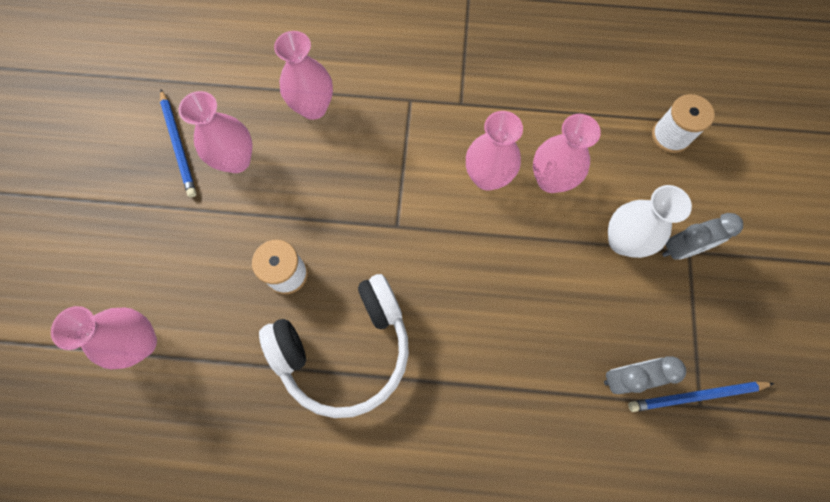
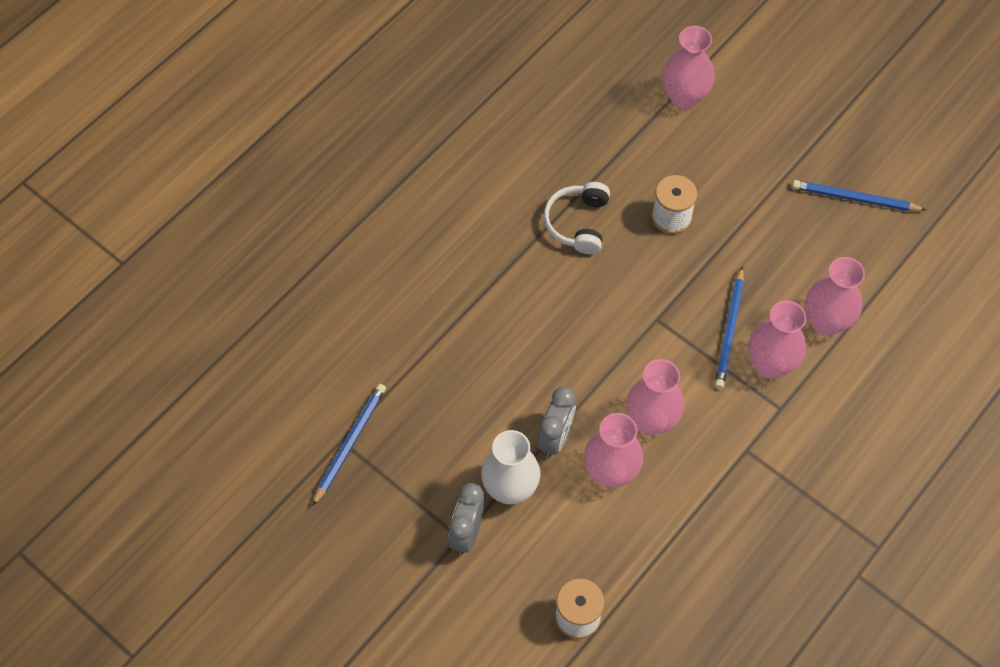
camera: 125 degrees right, 10 degrees down
pink vase [179,91,252,173] -> pink vase moved to [748,301,807,378]
white headphones [259,274,409,418] -> white headphones [544,182,610,254], size x0.58
grey clock [604,356,686,394] -> grey clock moved to [537,387,576,457]
none -> blue pencil [715,266,744,389]

